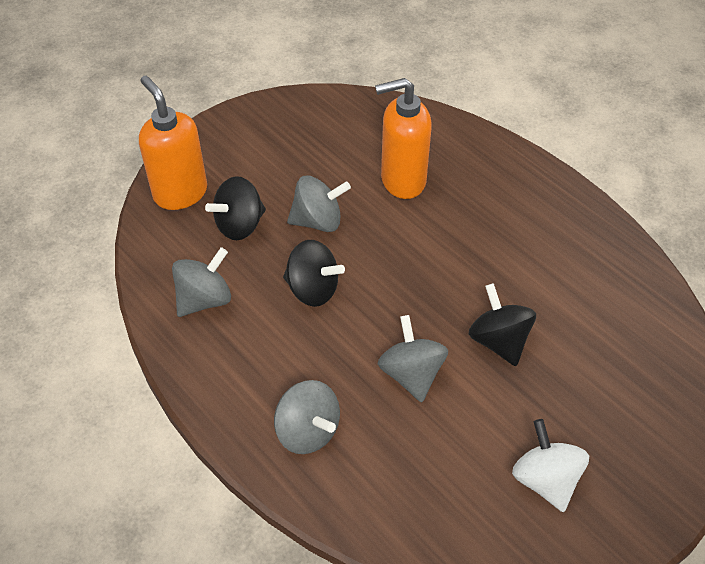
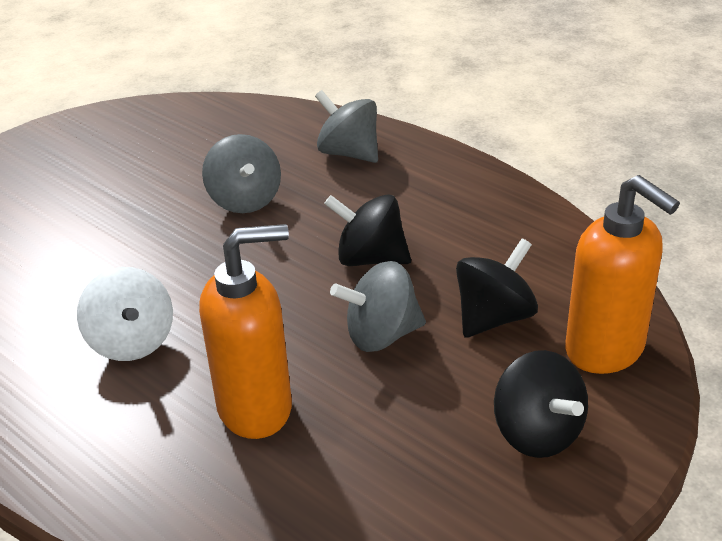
camera: 175 degrees right, 15 degrees down
grey spinning top [172,247,231,317] -> none
black spinning top [469,283,536,366] -> black spinning top moved to [494,350,588,458]
white spinning top [512,419,589,512] -> white spinning top moved to [77,267,173,361]

